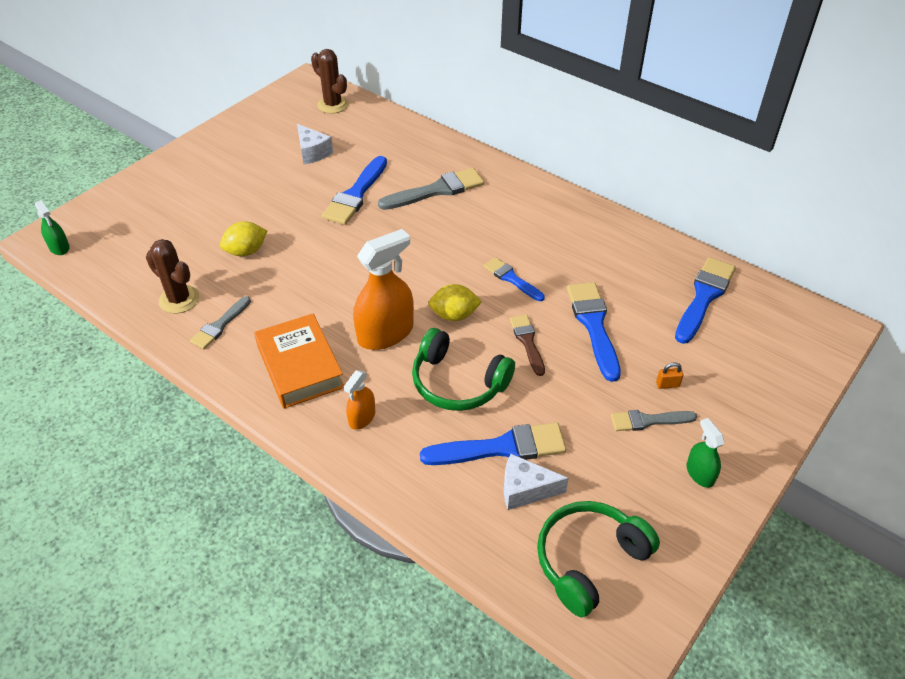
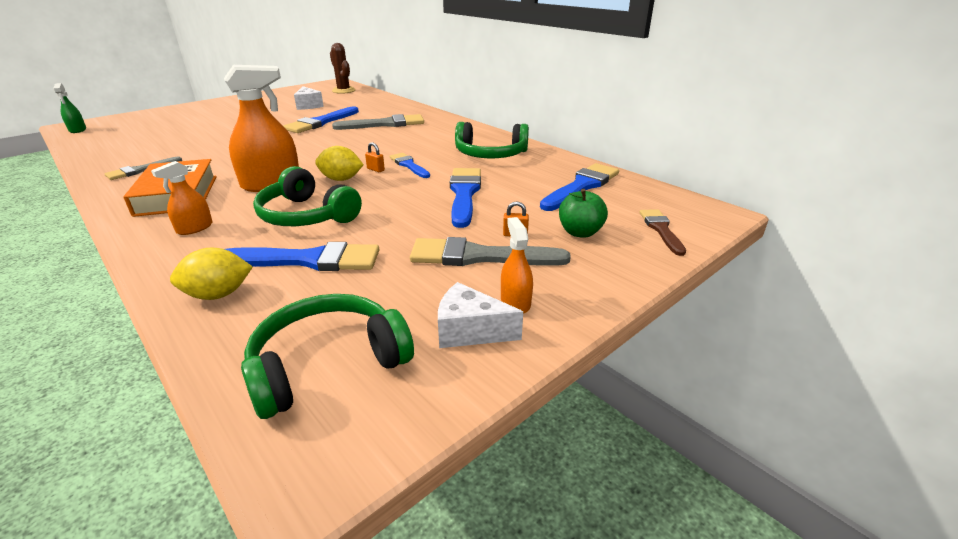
camera: 10 degrees right, 15 degrees down
brown cactus [146,239,199,314] -> none
yellow lemon [220,221,267,256] -> yellow lemon moved to [170,248,253,300]
white cheese [504,454,569,510] -> white cheese moved to [438,282,523,348]
brown brush [510,314,545,376] -> brown brush moved to [640,209,686,256]
grey brush [611,410,697,431] -> grey brush [410,237,571,266], size x1.65
green spray bottle [687,418,725,488] -> orange spray bottle [501,217,533,314]
none -> orange padlock [365,142,385,172]
none -> green headphones [455,122,529,158]
none -> green apple [559,189,608,238]

